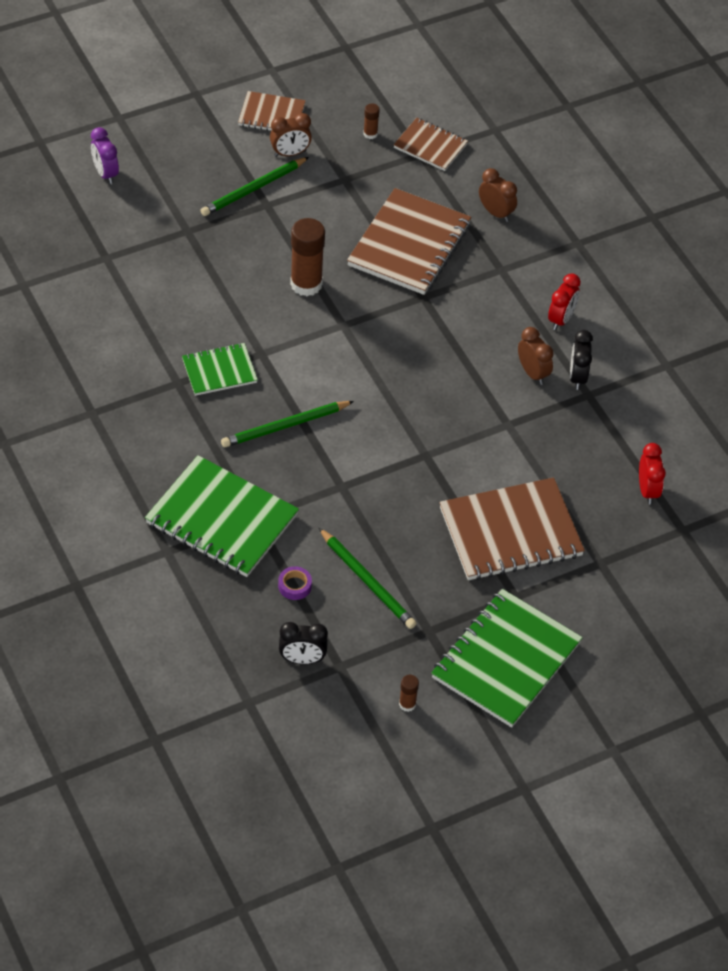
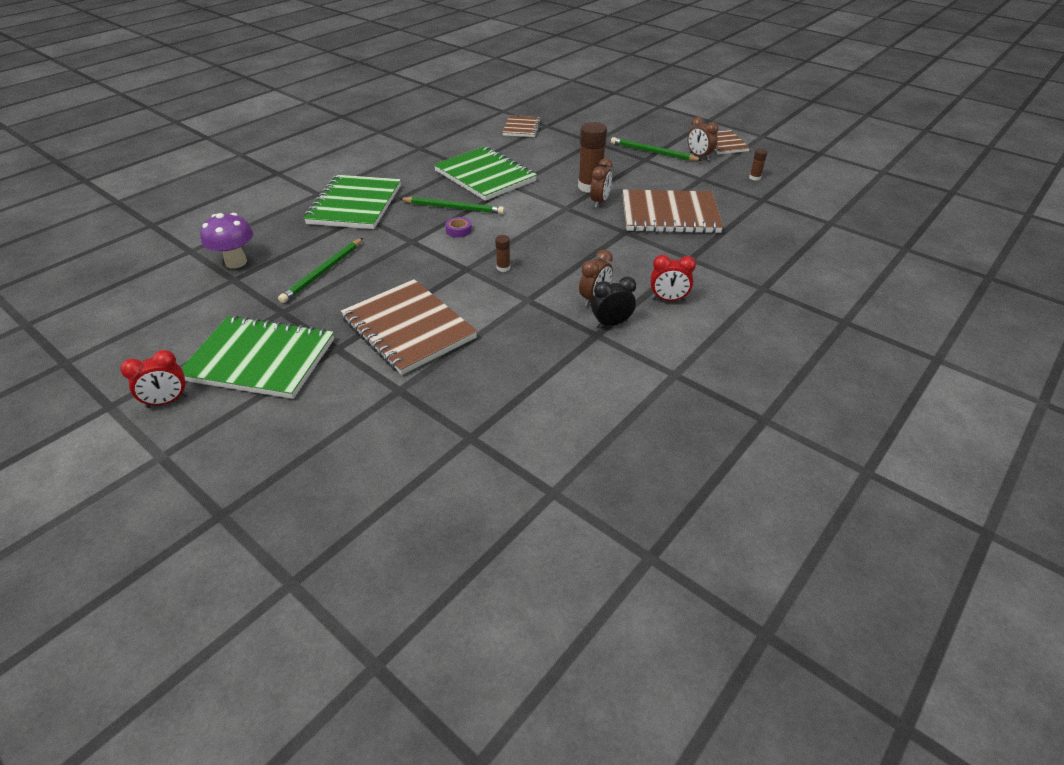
camera: 70 degrees right, 10 degrees down
purple clock [91,127,119,184] -> none
green notebook [182,343,258,396] -> green notebook [434,146,537,201], size x1.79
green pencil [221,401,354,447] -> green pencil turned 150 degrees clockwise [399,197,505,214]
purple tape [278,566,312,600] -> purple tape moved to [445,217,472,238]
black clock [279,622,328,664] -> purple mushroom [200,213,253,268]
brown notebook [394,118,468,171] -> brown notebook moved to [502,115,541,137]
brown glue stick [399,675,419,712] -> brown glue stick moved to [495,235,510,272]
brown clock [479,168,517,222] -> brown clock moved to [590,158,613,208]
red clock [639,443,666,505] -> red clock moved to [120,350,188,408]

